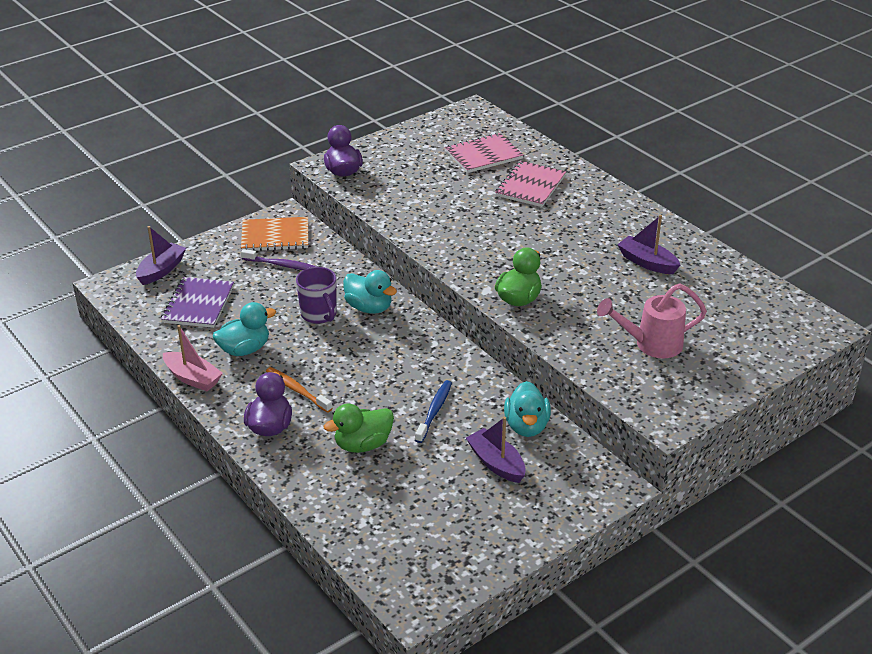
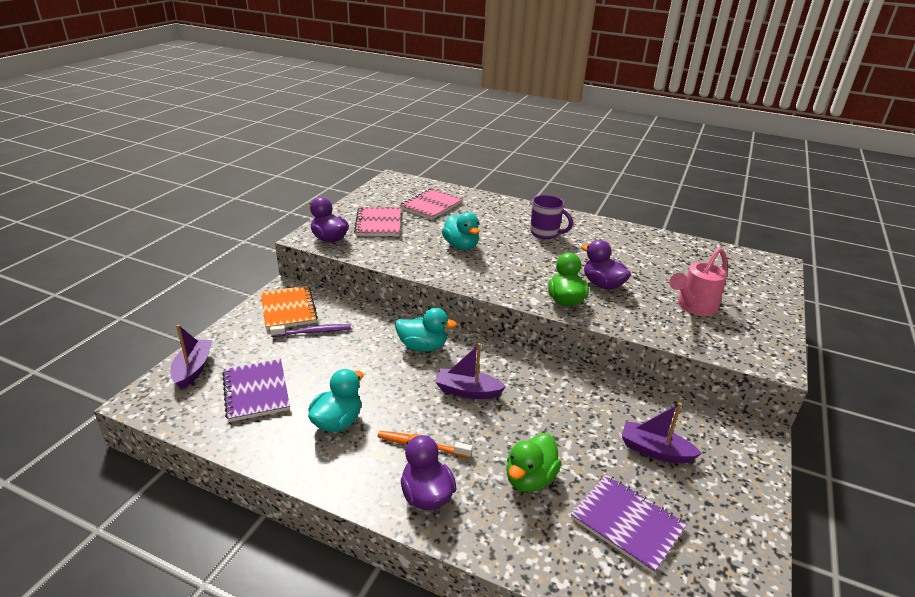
camera: 30 degrees left, 5 degrees down
pink boat [163,325,223,391] -> none
orange notebook [241,217,308,251] -> orange notebook turned 75 degrees counterclockwise [261,286,318,330]
purple mug [296,267,337,324] -> purple mug moved to [530,195,573,239]
blue toothbrush [415,380,452,443] -> none
pink notebook [495,161,566,207] -> pink notebook moved to [354,207,401,236]
turquoise duck [504,381,551,437] -> turquoise duck moved to [442,212,479,250]
purple boat [617,215,680,274] -> purple boat moved to [435,343,506,399]
none -> purple notebook [571,474,687,574]
none -> purple duck [582,240,631,290]

